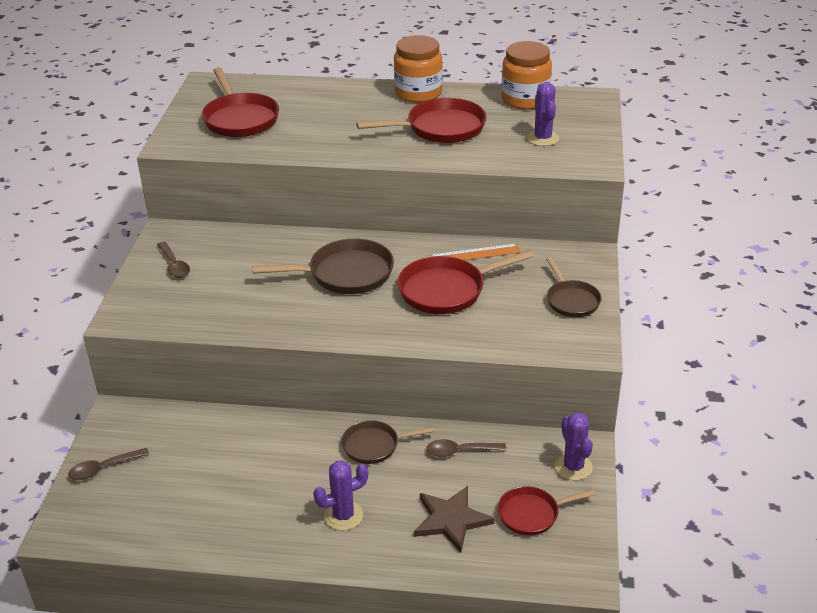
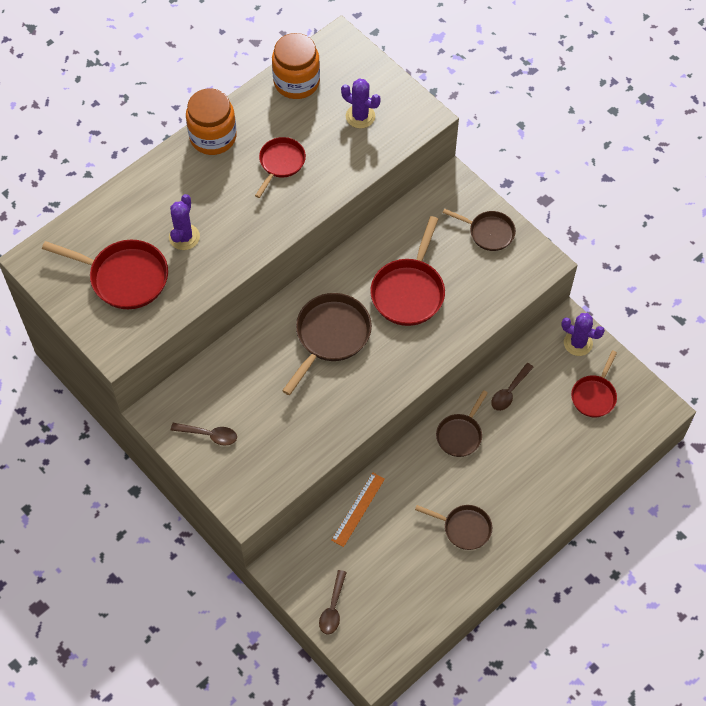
camera: 50 degrees left, 25 degrees up
purple cactus [313,460,368,531] -> purple cactus moved to [169,194,200,250]
red pan [356,98,487,143] -> red pan [255,137,306,198], size x0.62
brown star [414,486,494,553] -> none
orange ruler [430,243,521,260] -> orange ruler moved to [331,472,385,547]
none -> brown pan [415,505,492,550]

